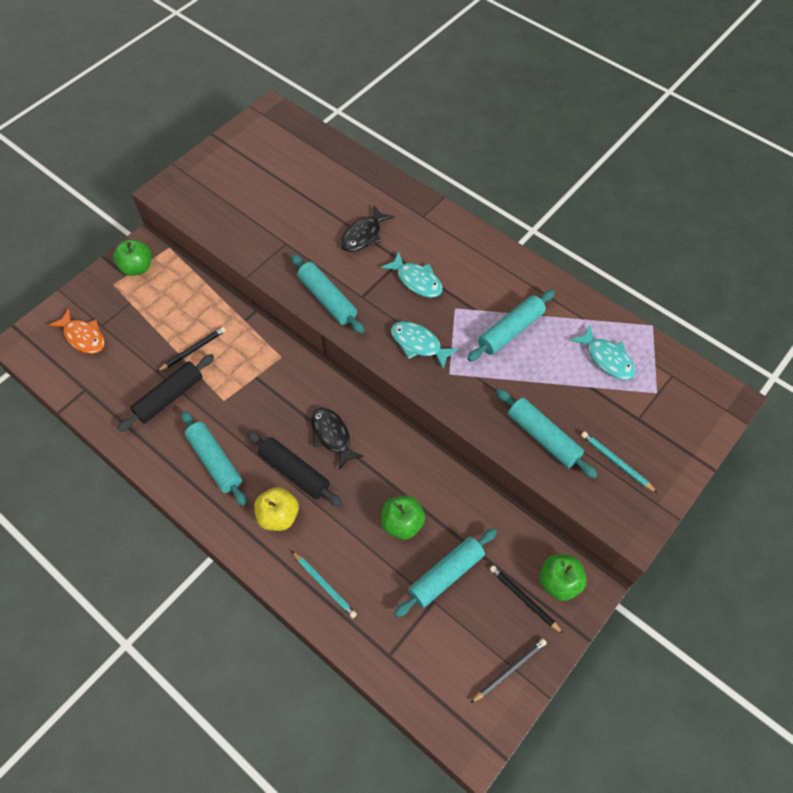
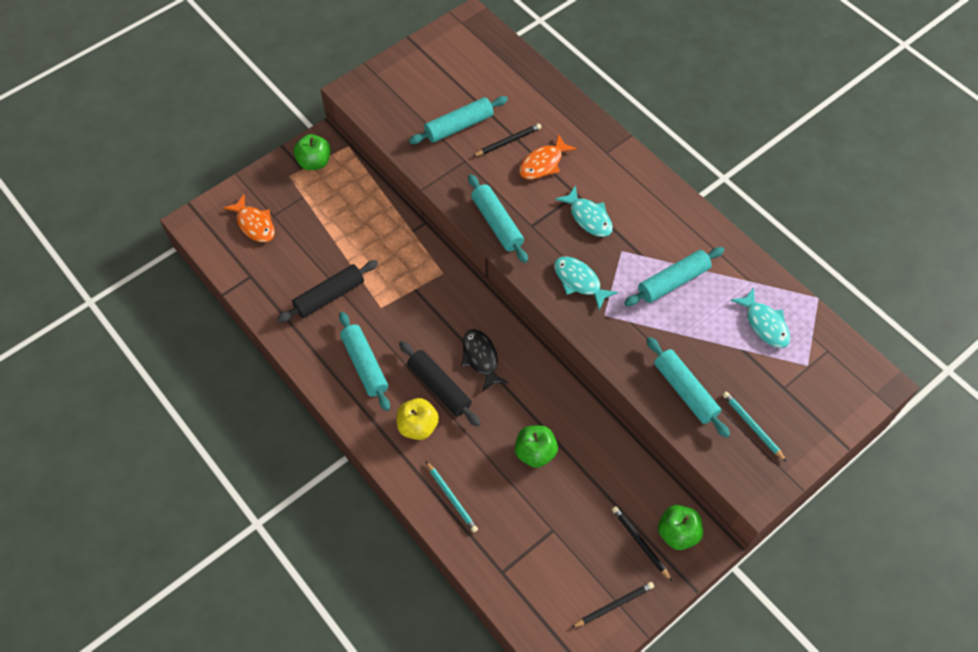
camera: 10 degrees right, 0 degrees up
black pencil [157,327,226,372] -> black pencil moved to [473,124,541,156]
black fish [341,205,394,252] -> orange fish [519,134,577,179]
turquoise rolling pin [394,528,497,617] -> turquoise rolling pin moved to [409,96,508,144]

